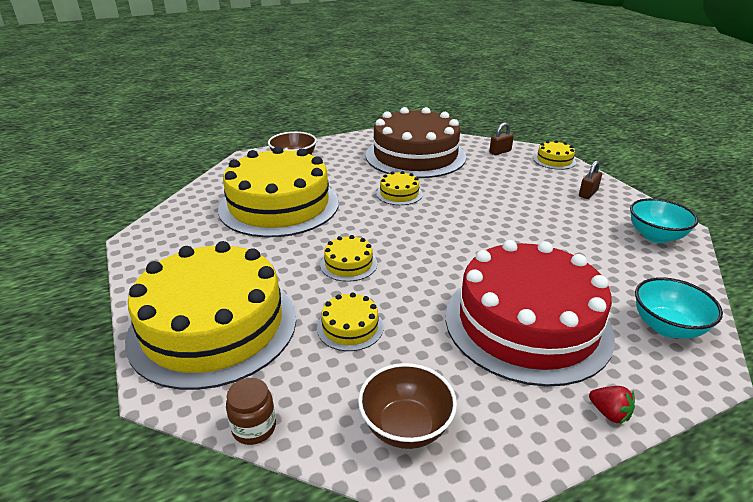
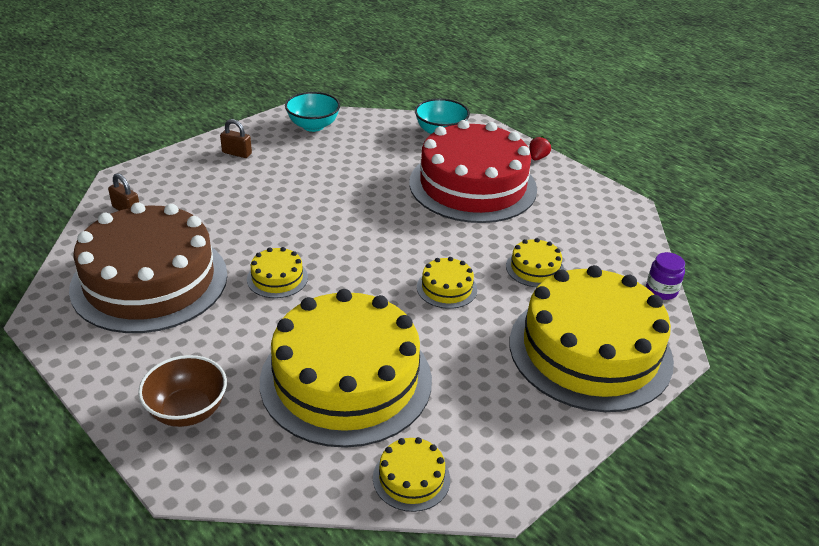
camera: 110 degrees left, 5 degrees up
brown jar [226,378,276,445] -> purple jar [646,252,685,300]
brown bowl [358,363,457,449] -> none
yellow cake [533,140,576,170] -> yellow cake moved to [373,437,450,512]

